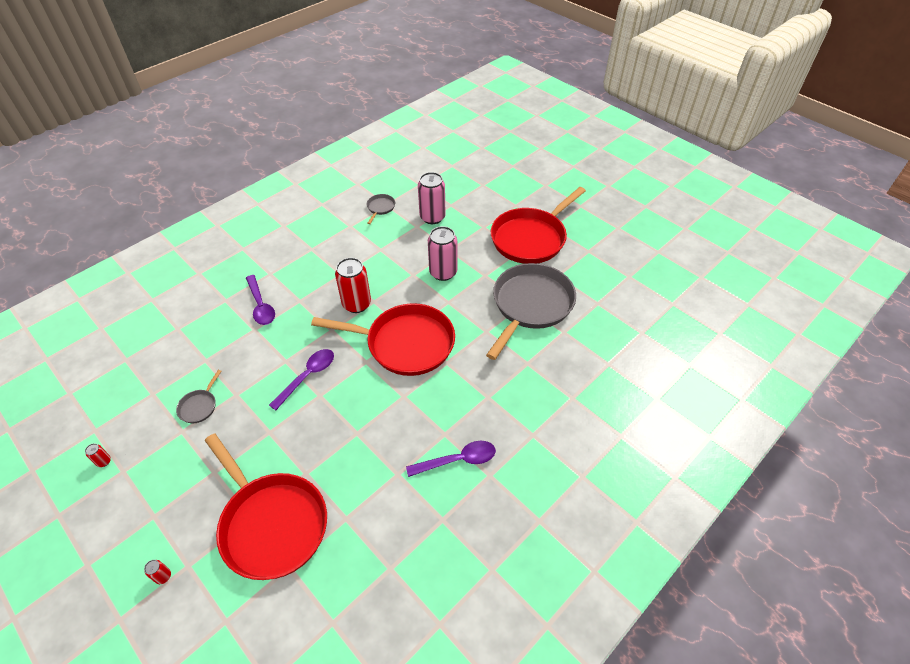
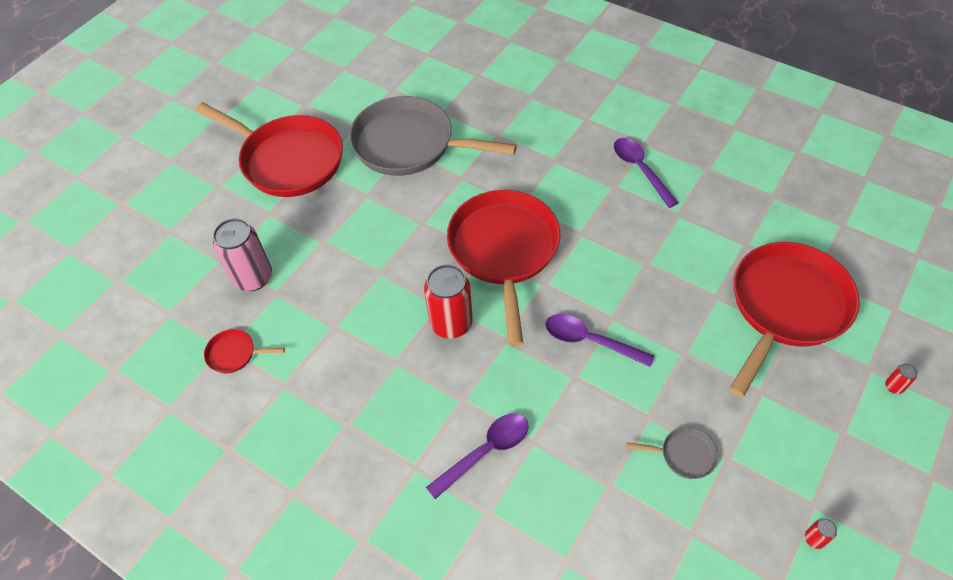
camera: 100 degrees left, 5 degrees up
grey pan [367,194,395,224] -> red pan [204,329,285,373]
pink can [428,226,457,281] -> none

